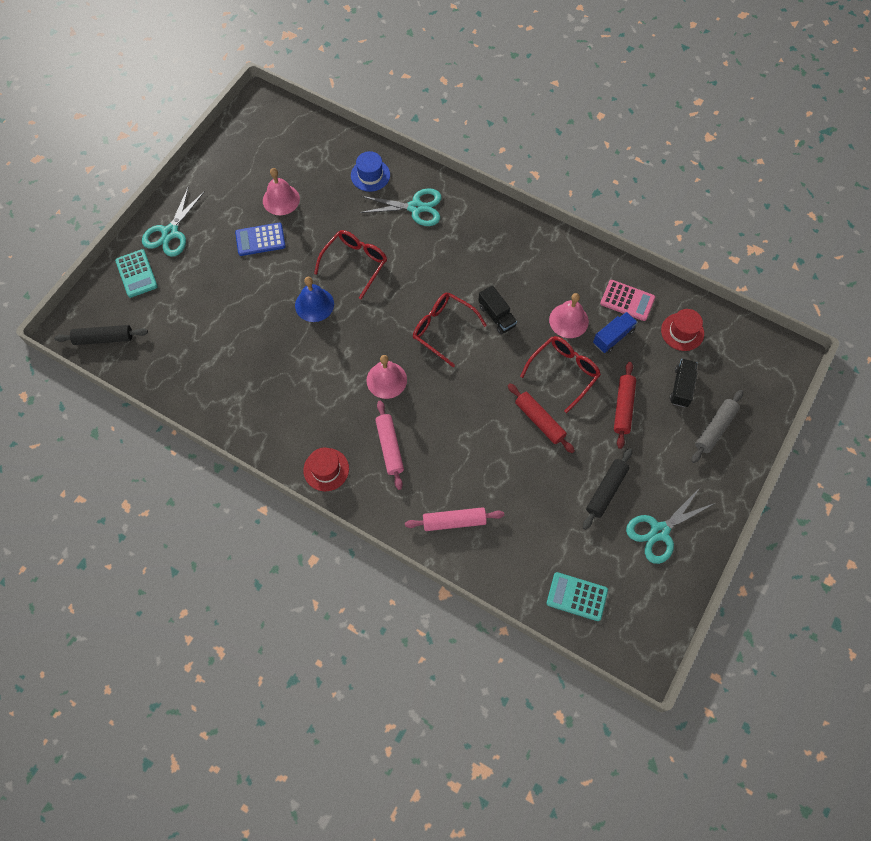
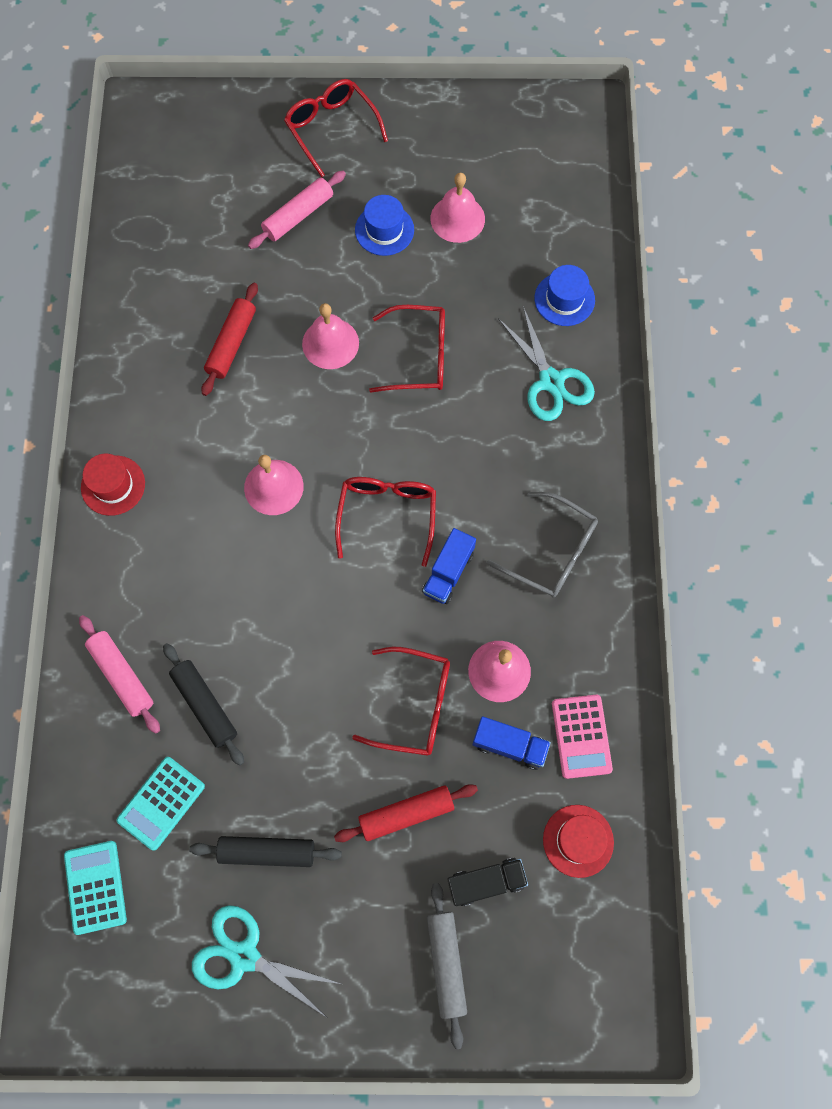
camera: 60 degrees right, 5 degrees up
black rolling pin [54,325,148,345] -> black rolling pin moved to [163,643,244,766]
turquoise calculator [115,249,158,298] -> turquoise calculator moved to [117,757,205,850]
turquoise scissors [142,186,205,257] -> red glasses [284,79,388,177]
blue calculator [235,223,286,256] -> blue hat [355,195,414,256]
blue bell [295,277,334,322] -> pink bell [302,303,359,369]
pink rolling pin [375,400,404,490] -> pink rolling pin moved to [248,171,346,249]
black truck [478,285,517,334] -> blue truck [422,528,476,604]
red rolling pin [508,383,575,453] -> red rolling pin moved to [201,283,258,396]
grey rolling pin [691,390,743,463] -> grey rolling pin turned 75 degrees clockwise [427,883,467,1049]
none -> grey glasses [486,492,598,598]

